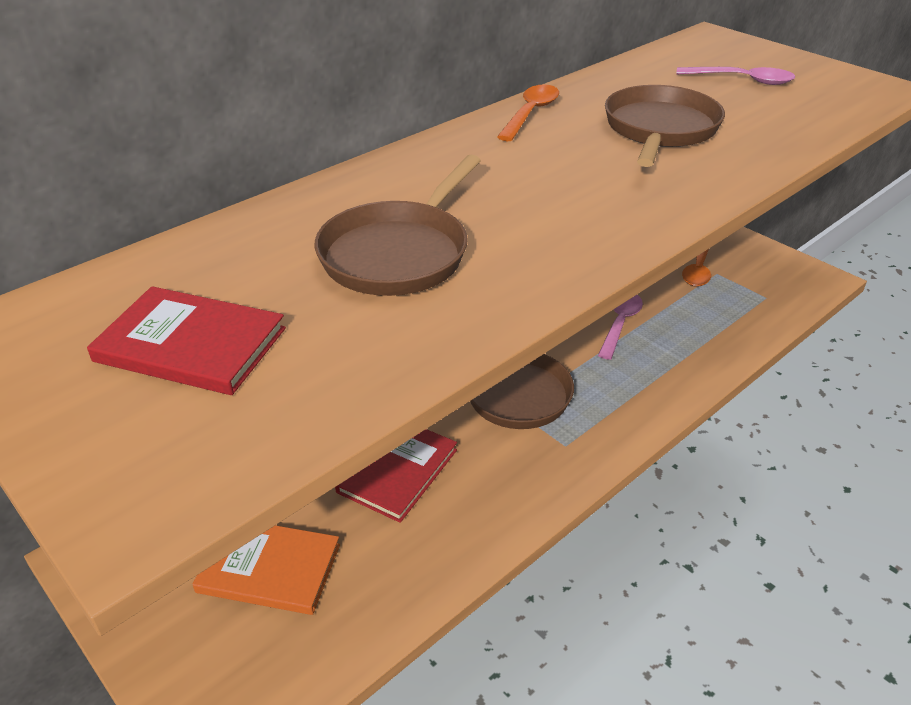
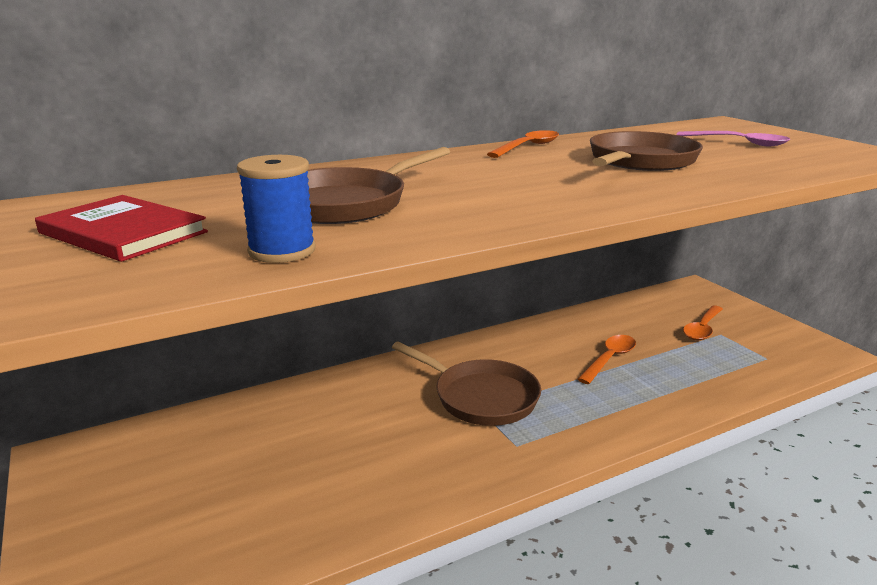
camera: 15 degrees right, 15 degrees down
orange book [192,525,340,615] -> none
red book [335,429,457,523] -> none
pink spoon [598,295,643,360] -> orange spoon [578,335,636,384]
none -> blue spool [237,155,315,263]

